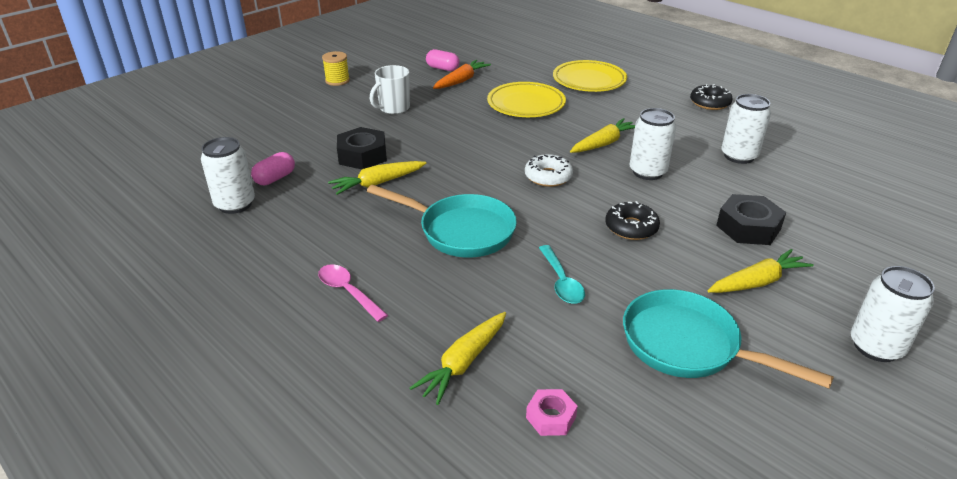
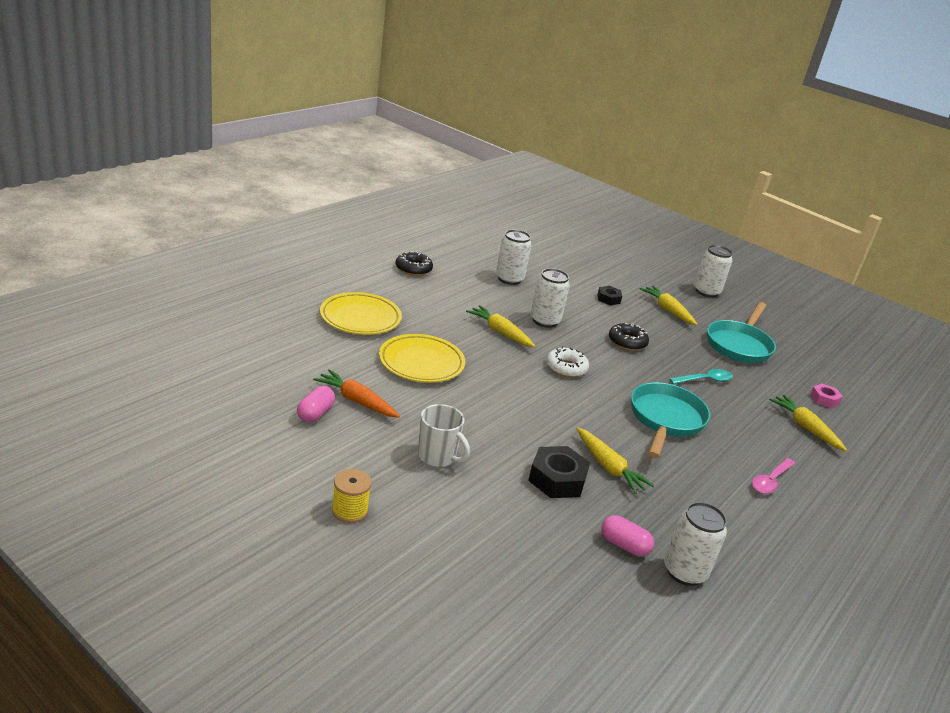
camera: 100 degrees left, 5 degrees down
yellow carrot [409,312,506,405] -> yellow carrot turned 150 degrees counterclockwise [769,394,847,451]
black nut [716,194,786,245] -> black nut [597,286,622,305], size x0.59

